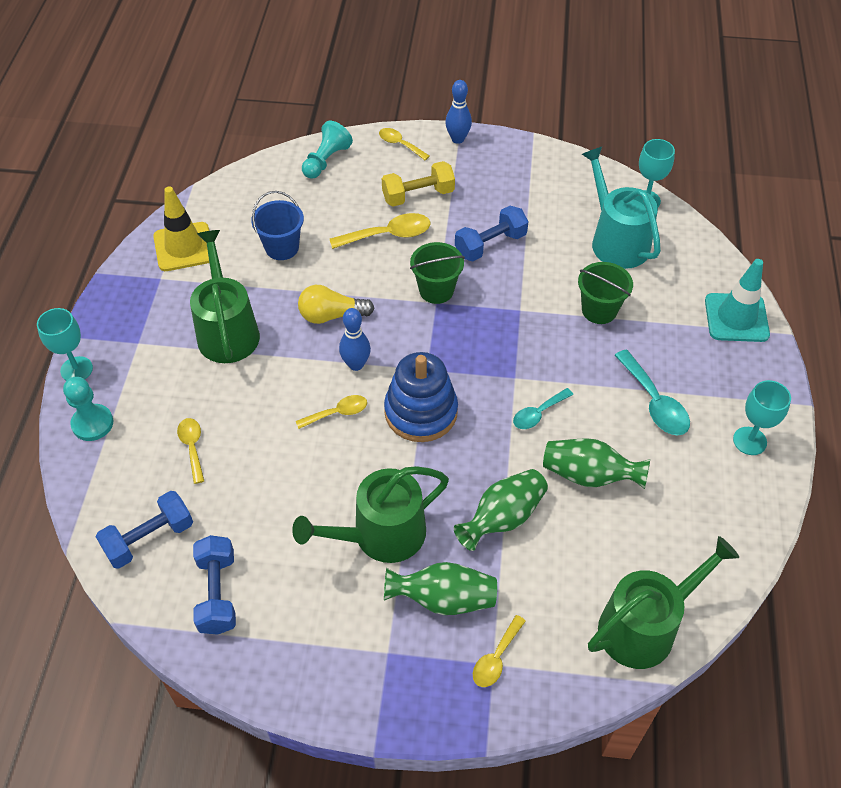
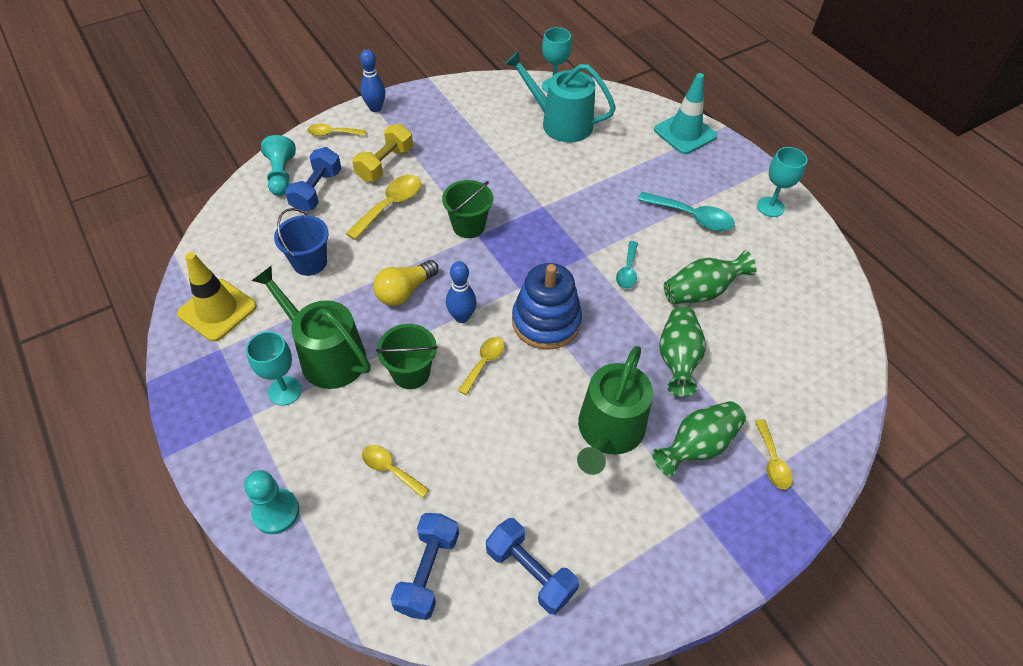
camera: 40 degrees left, 0 degrees up
turquoise goblet [37,308,93,381] -> turquoise goblet moved to [246,331,302,406]
blue dumbbell [455,206,529,261] -> blue dumbbell moved to [285,147,342,211]
green bucket [578,262,633,324] -> green bucket moved to [376,324,438,389]
green watering can [588,536,739,669] -> none

